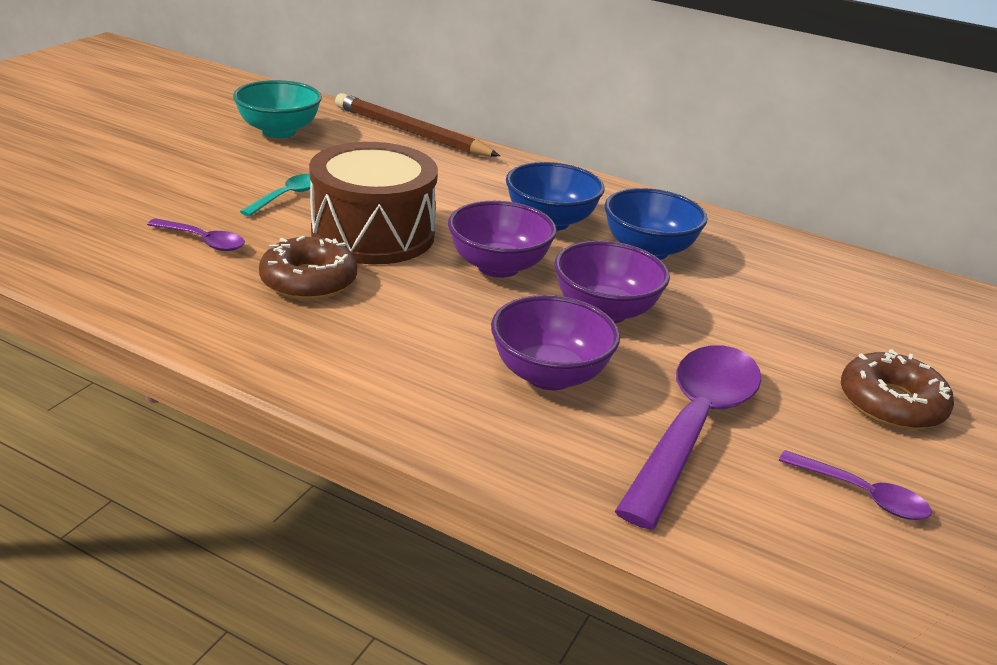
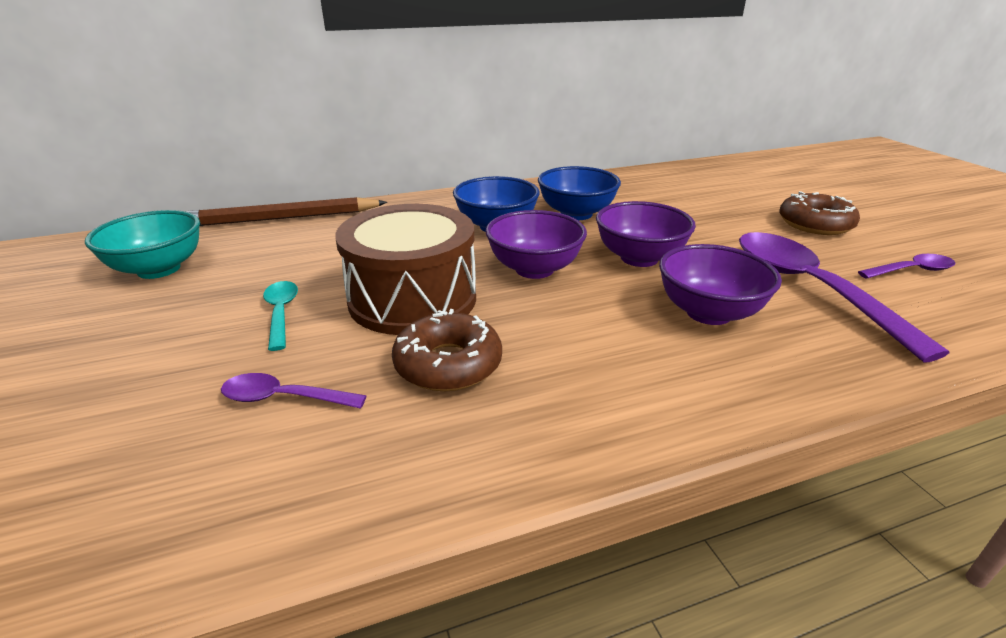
camera: 45 degrees left, 0 degrees up
purple spoon [147,218,245,251] -> purple spoon turned 150 degrees counterclockwise [221,373,366,409]

